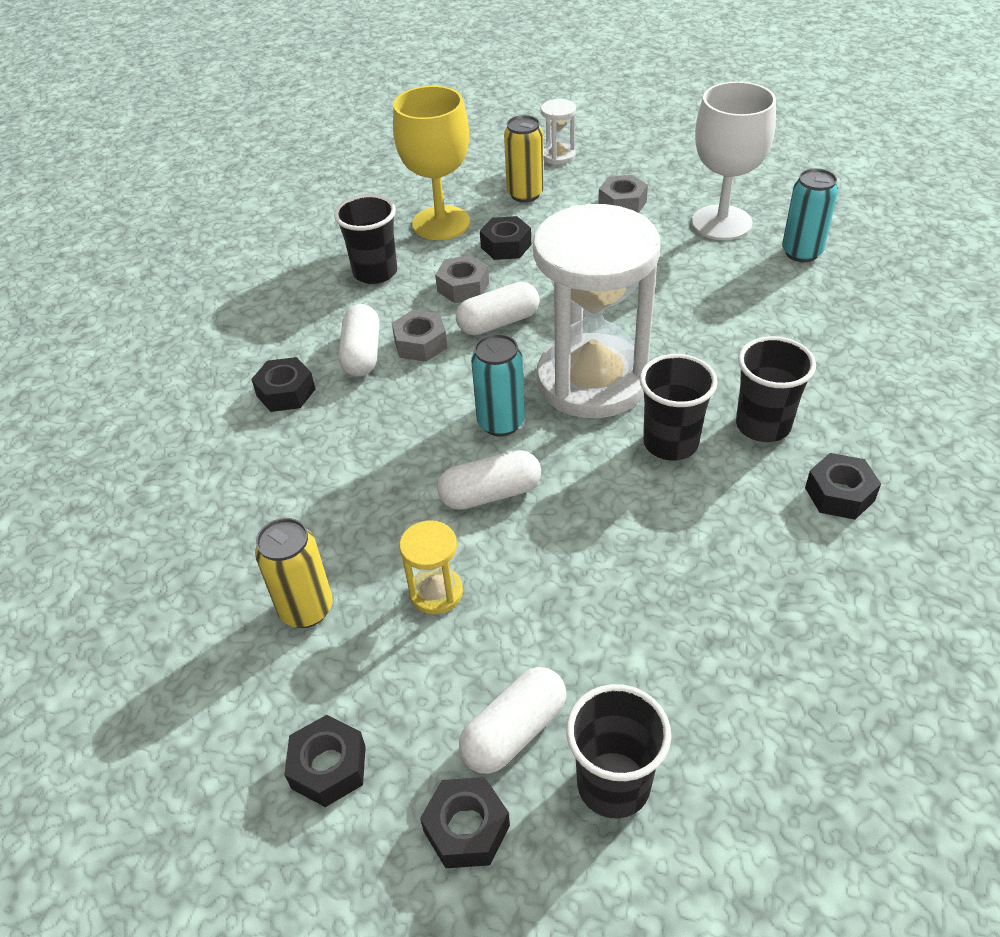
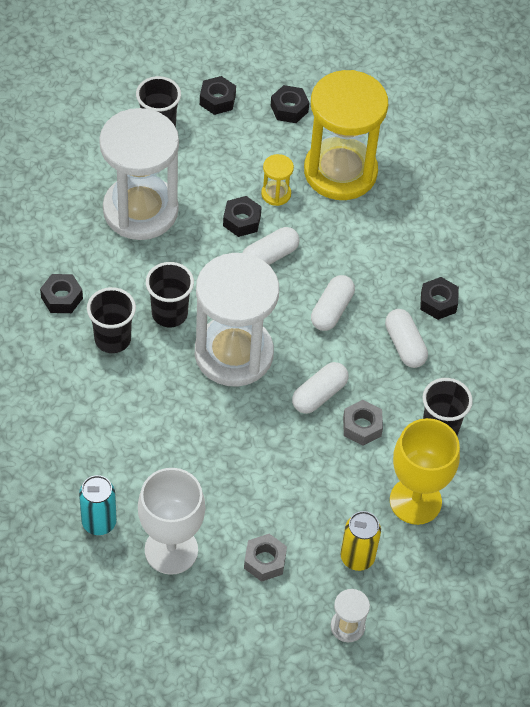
camera: 155 degrees right, 10 degrees up
yellow can [255,518,333,628] -> yellow hourglass [304,70,388,200]
grey nut [392,310,447,362] -> none
white capsule [459,667,566,774] -> white capsule moved to [311,275,355,331]
turquoise can [471,334,525,436] -> none
black nut [480,216,531,260] -> black nut moved to [223,196,262,237]
none -> white hourglass [99,108,179,240]

